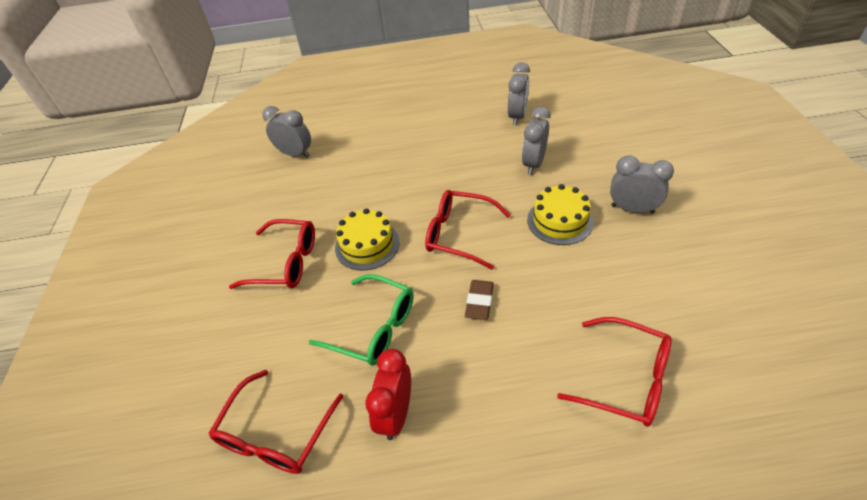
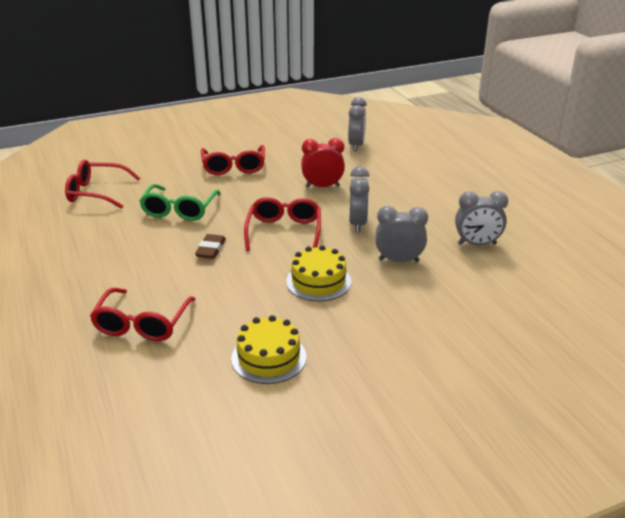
camera: 70 degrees right, 15 degrees down
yellow cake [335,208,400,270] -> yellow cake moved to [231,315,306,384]
red clock [365,349,411,440] -> red clock moved to [301,138,345,187]
brown eraser [465,280,494,320] -> brown eraser turned 75 degrees counterclockwise [195,234,226,259]
grey clock [610,155,674,214] -> grey clock moved to [349,166,369,232]

